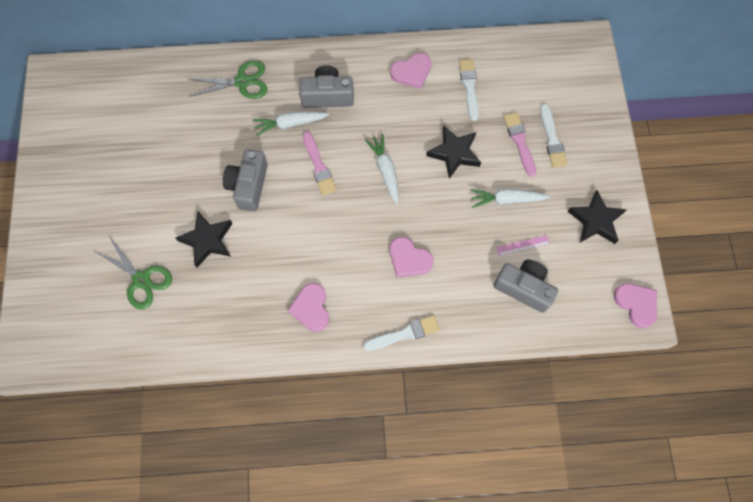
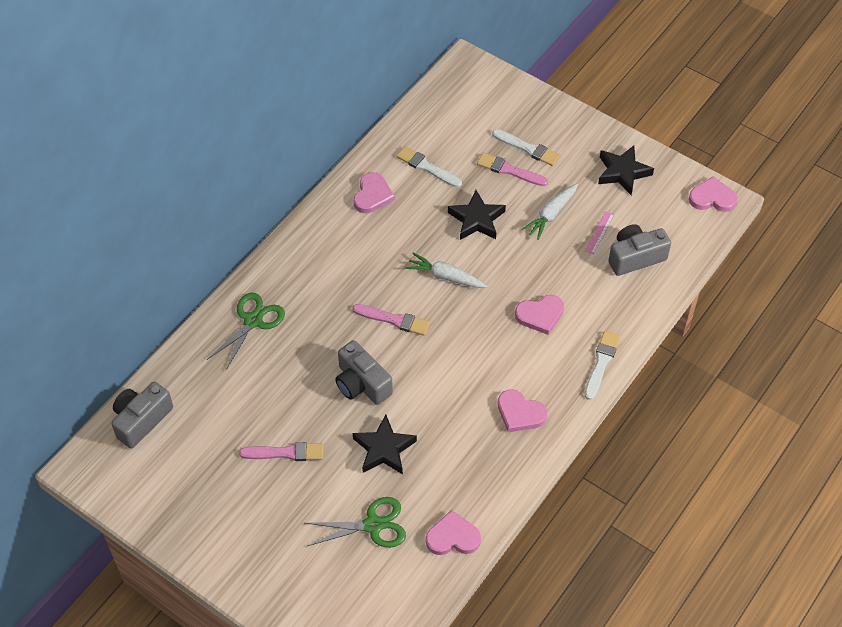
camera: 50 degrees left, 15 degrees down
white carrot [253,111,329,136] -> none
grey camera [299,65,354,108] -> grey camera moved to [111,381,173,449]
none -> pink brush [239,442,324,461]
none -> pink heart [426,510,481,555]

